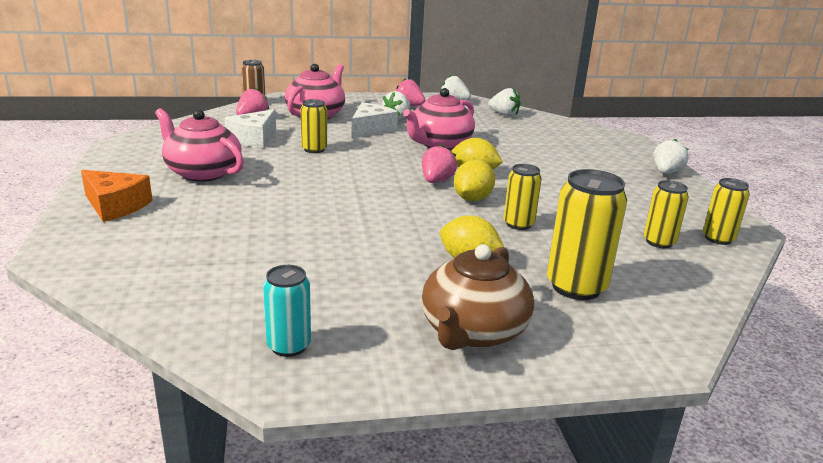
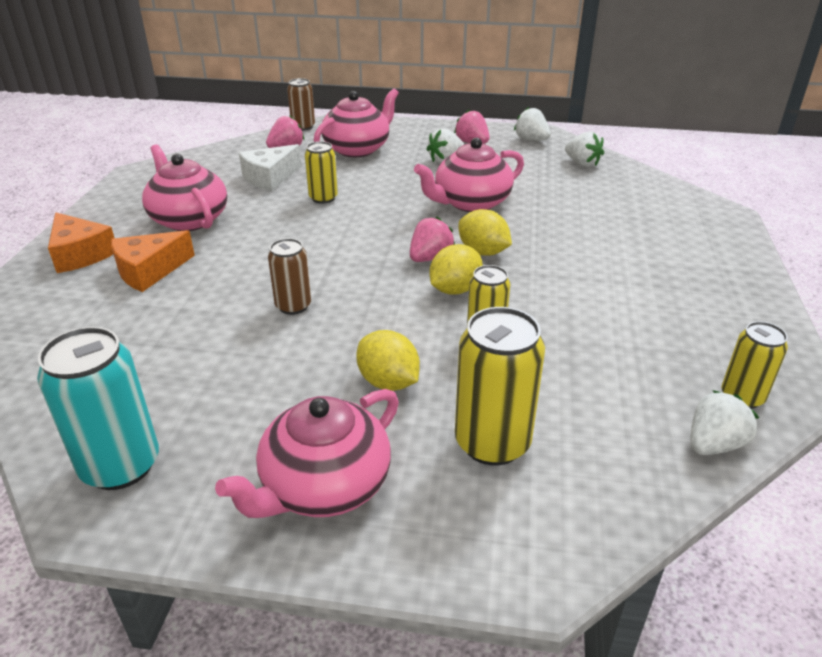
camera: 20 degrees right, 10 degrees up
turquoise can [263,265,311,357] -> turquoise can [37,327,159,490], size x1.66
white cheese [351,103,398,139] -> none
brown teapot [422,244,534,350] -> pink teapot [215,389,399,518]
yellow can [644,180,689,248] -> none
white strawberry [653,139,689,174] -> white strawberry moved to [690,390,759,455]
none -> orange cheese [111,230,195,292]
none -> brown can [268,238,311,315]

